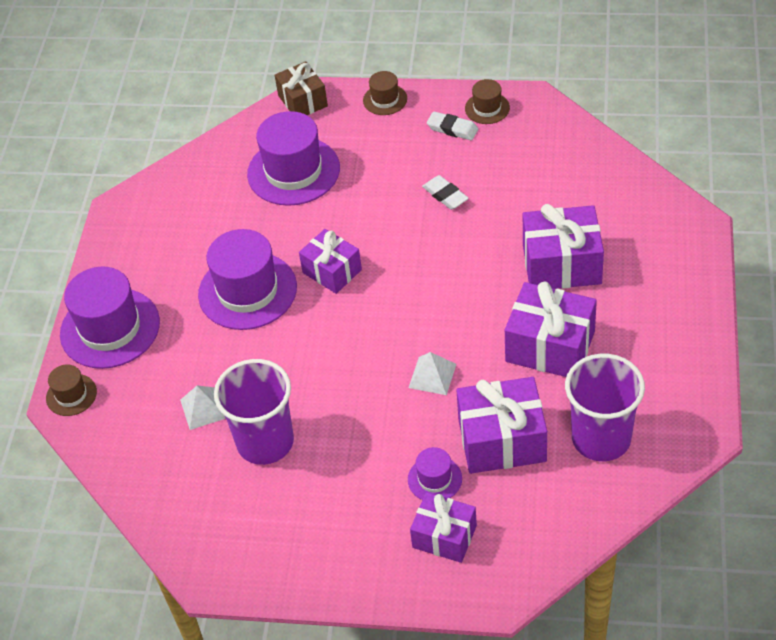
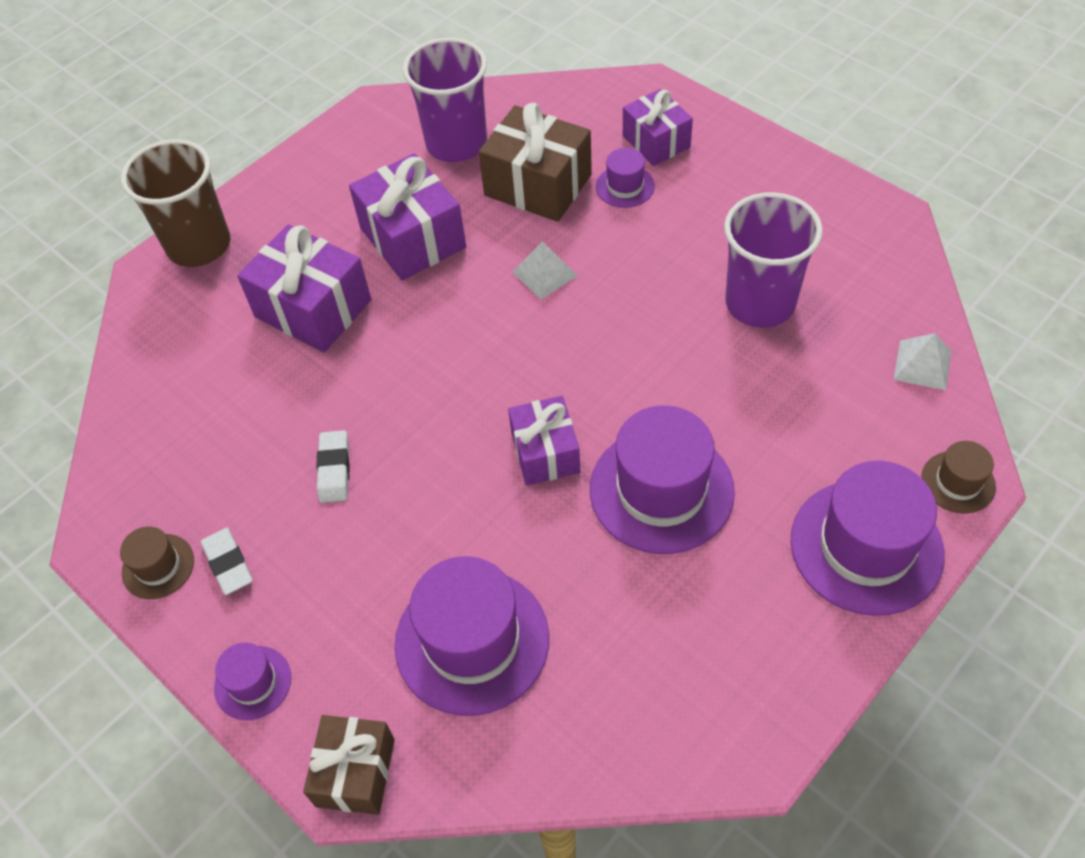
camera: 145 degrees left, 5 degrees up
white pyramid [180,385,226,430] -> white pyramid moved to [894,333,951,390]
brown hat [363,71,407,115] -> purple hat [214,642,291,720]
purple gift [456,377,547,474] -> brown gift [479,103,592,222]
none -> brown cup [121,139,230,267]

